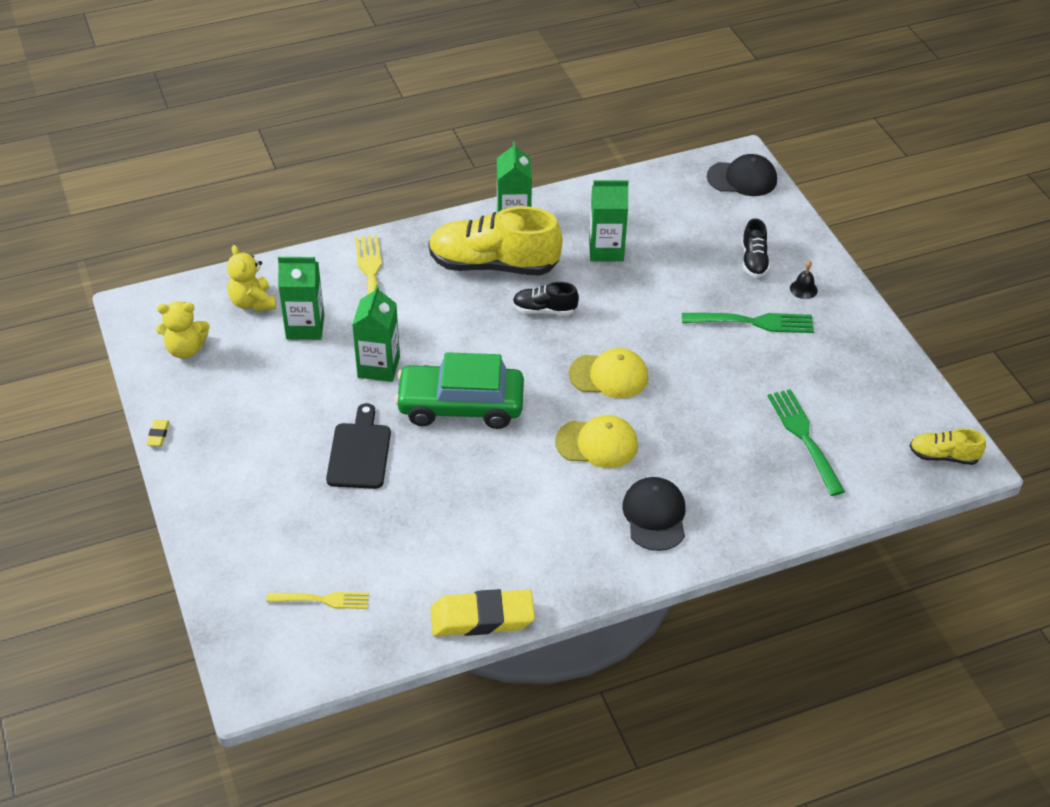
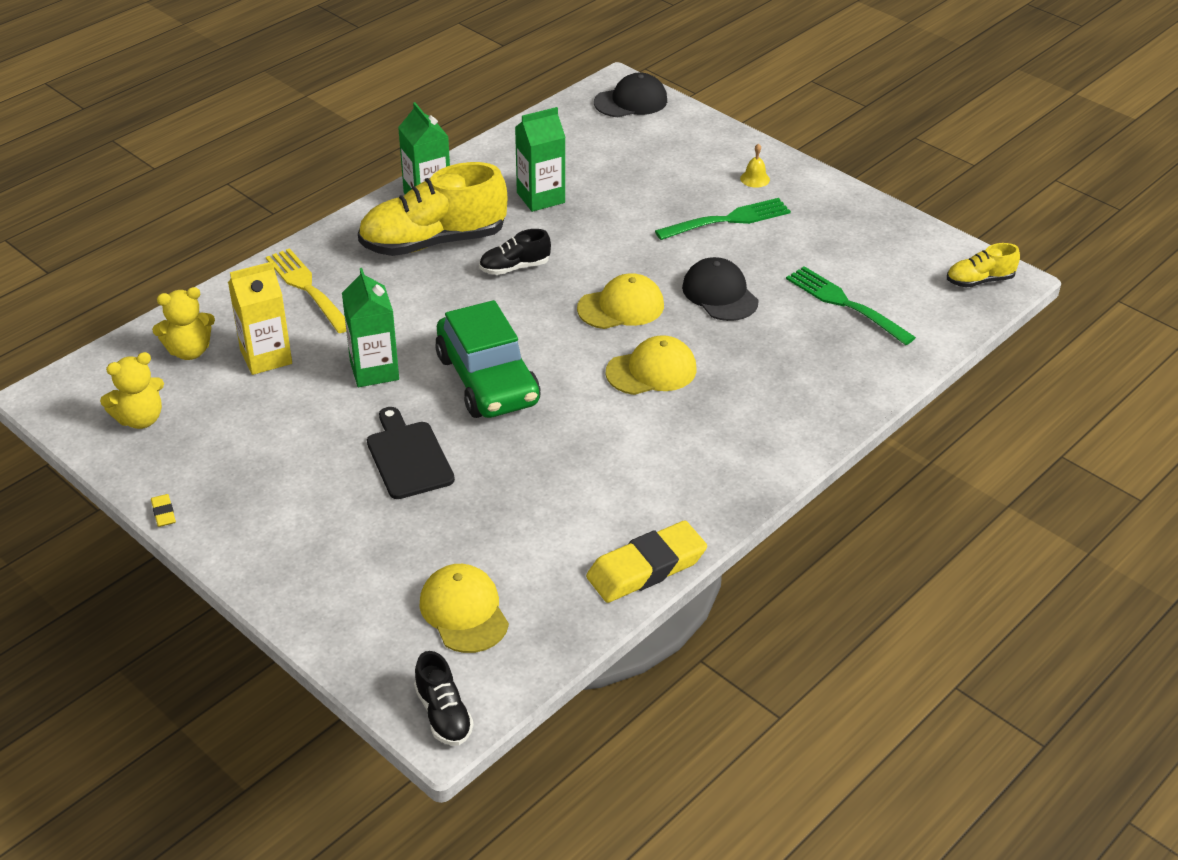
camera: 25 degrees left, 5 degrees down
yellow teddy bear [227,245,276,312] -> yellow teddy bear turned 60 degrees counterclockwise [152,287,215,360]
yellow fork [267,592,369,609] -> yellow cap [420,564,509,653]
green carton [278,257,324,340] -> yellow carton [228,262,292,375]
green car [395,352,524,429] -> green car turned 90 degrees counterclockwise [435,300,541,418]
black cap [622,477,685,551] -> black cap moved to [682,257,759,321]
black shoe [742,218,770,278] -> black shoe moved to [414,651,474,746]
black bell [790,260,818,299] -> yellow bell [740,143,770,188]

